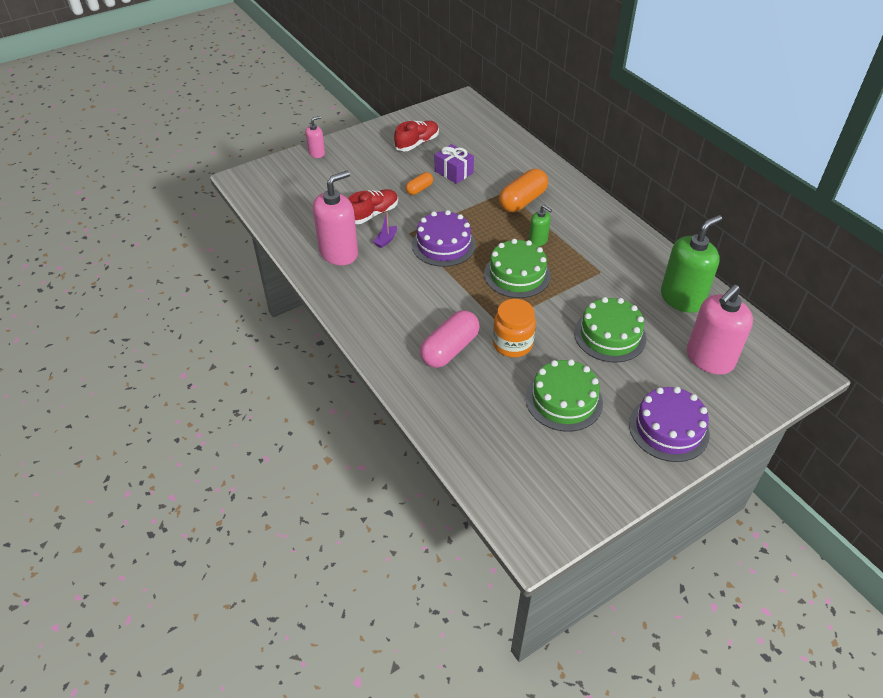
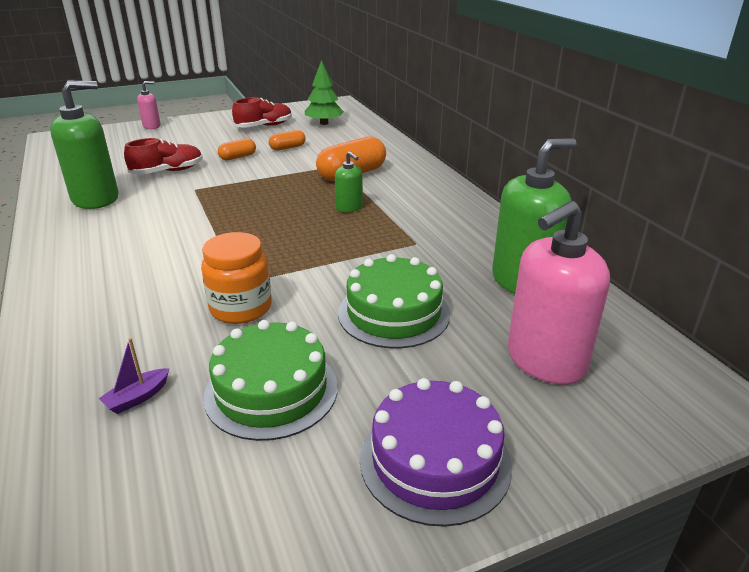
camera: 10 degrees right, 15 degrees down
pink soap dispenser [313,171,358,265] -> green soap dispenser [50,81,118,209]
purple boat [373,212,397,248] -> purple boat moved to [99,338,169,414]
purple cake [412,210,476,267] -> none
pink capsule [420,310,480,368] -> none
purple gift [435,144,474,184] -> orange capsule [269,130,306,150]
green cake [484,239,551,298] -> none
none -> green tree [305,60,344,125]

